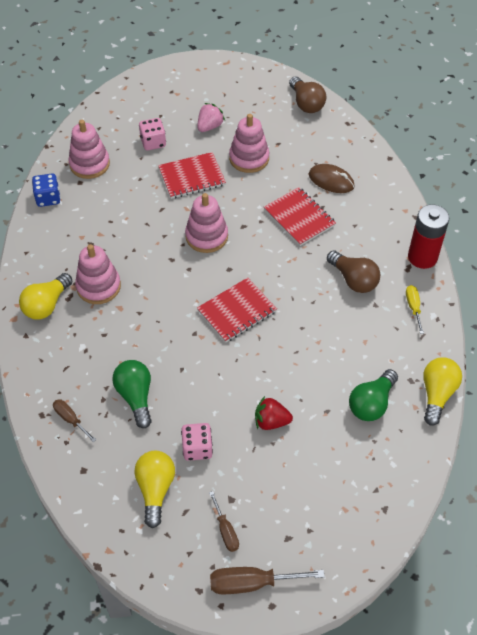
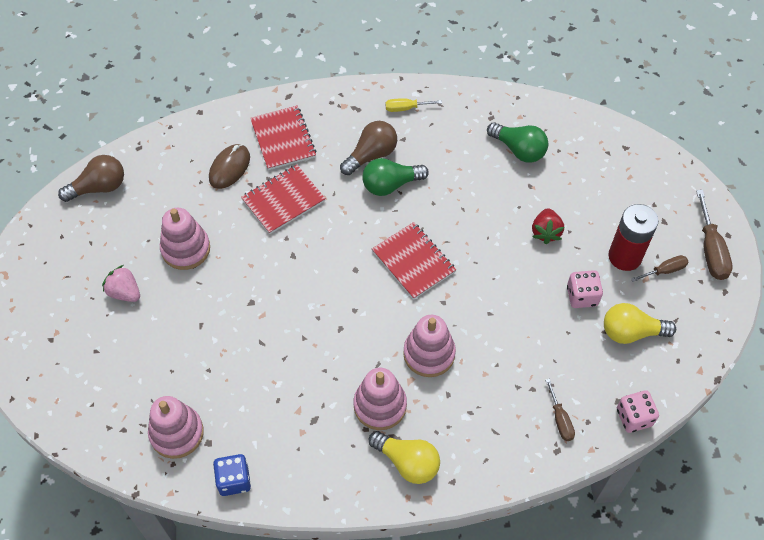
camera: 90 degrees left, 5 degrees up
brown screwdriver [53,399,96,442] -> brown screwdriver turned 60 degrees counterclockwise [545,379,575,441]
green light bulb [112,360,152,428] -> green light bulb moved to [362,158,429,196]
pink dice [139,118,166,151] -> pink dice moved to [617,390,659,433]
red notebook [158,152,226,199] -> red notebook moved to [250,105,316,170]
pink stacking toy [185,193,228,253] -> pink stacking toy moved to [403,315,456,377]
red battery [408,204,449,269] -> red battery moved to [608,204,658,271]
yellow light bulb [423,357,462,426] -> none

